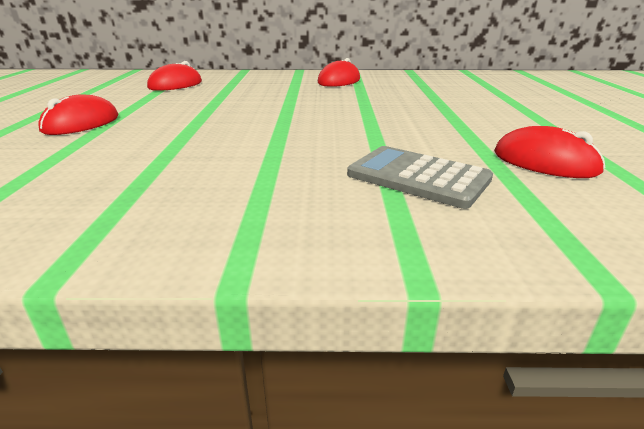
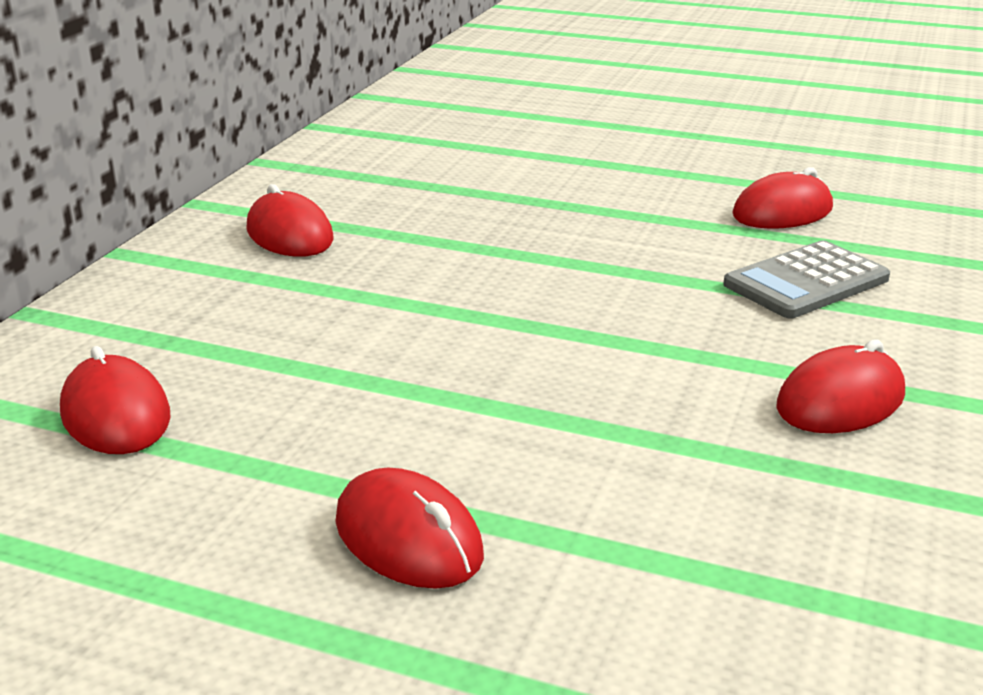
camera: 70 degrees left, 0 degrees up
none -> red mouse [776,339,905,433]

